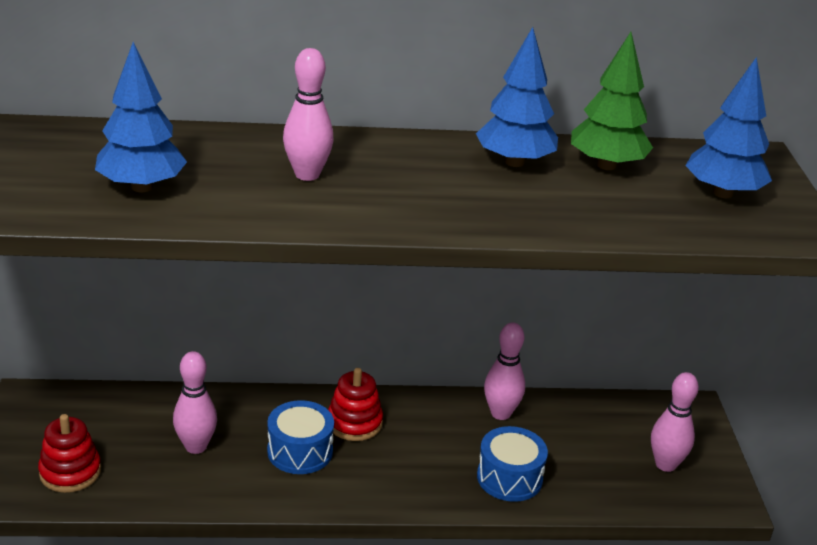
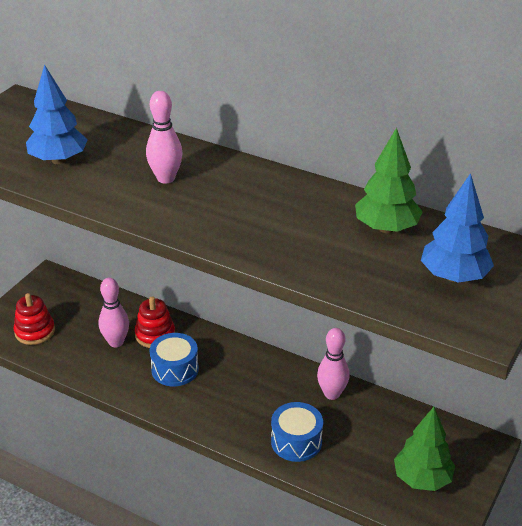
camera: 35 degrees right, 5 degrees up
red stacking toy [328,368,383,441] -> red stacking toy moved to [135,297,175,348]
blue tree [476,27,558,167] -> none
pink bowling pin [651,372,699,472] -> green tree [394,407,455,491]

